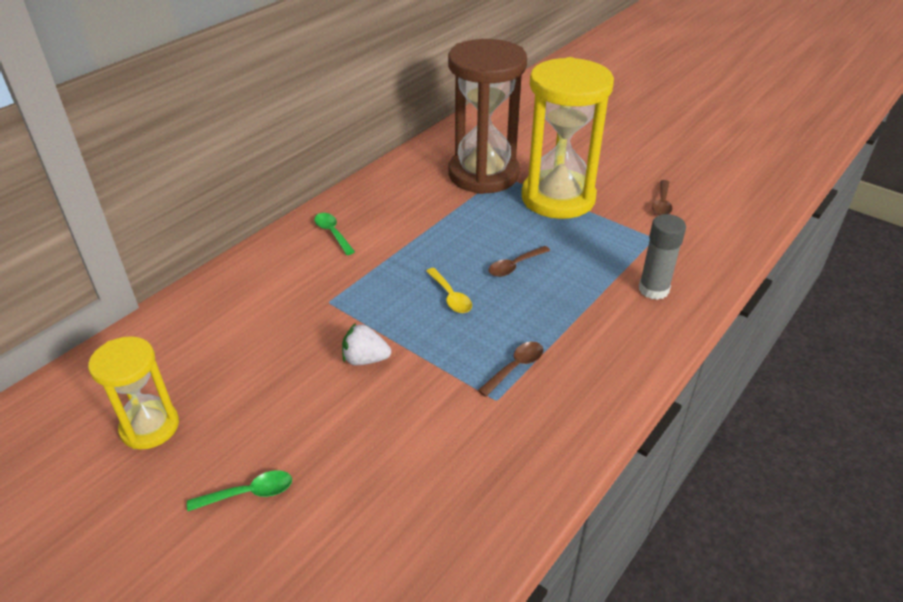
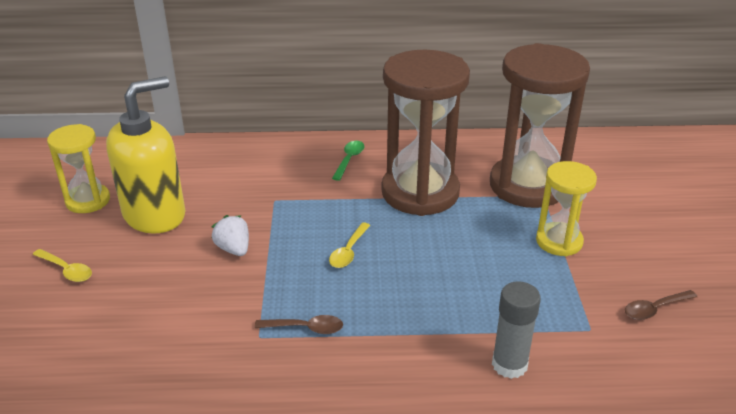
camera: 50 degrees right, 5 degrees down
green spoon [187,470,292,511] -> yellow spoon [33,249,92,282]
brown spoon [488,246,550,277] -> none
yellow hourglass [521,57,614,219] -> yellow hourglass [536,161,597,256], size x0.55
none -> yellow soap dispenser [106,76,186,234]
none -> brown hourglass [381,50,470,216]

